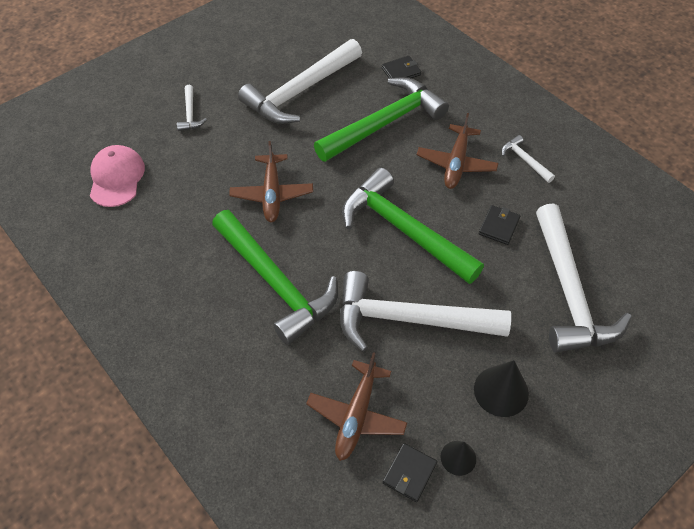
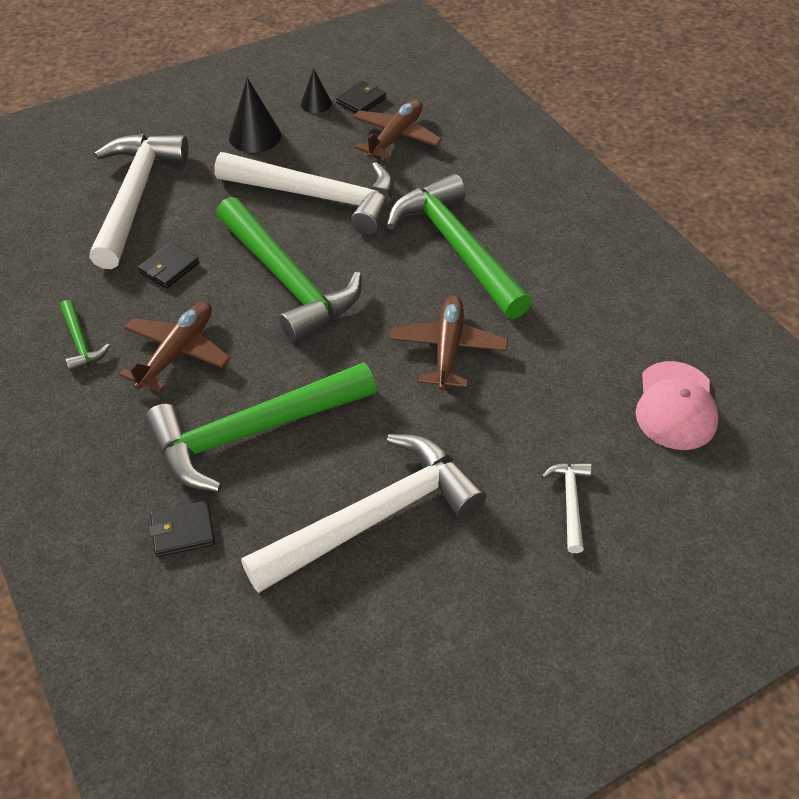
camera: 170 degrees left, 5 degrees down
white hammer [501,135,555,183] -> green hammer [60,300,110,372]

